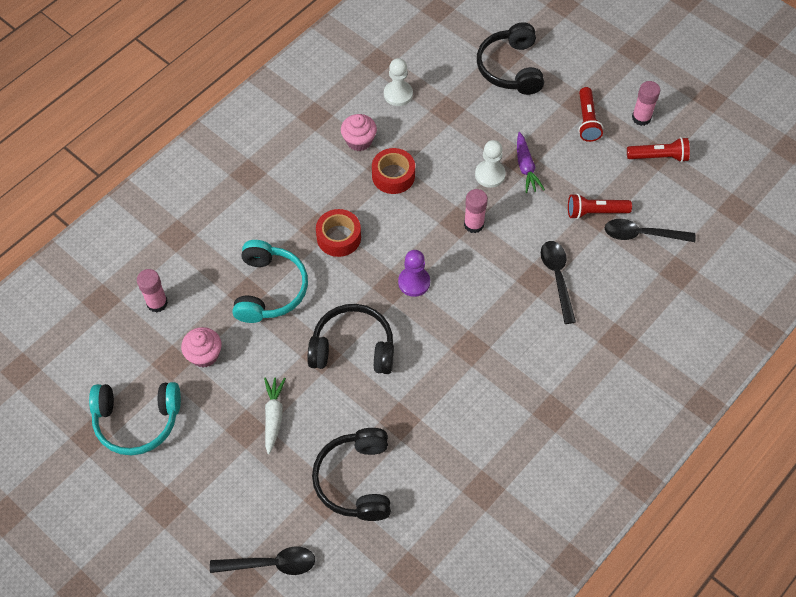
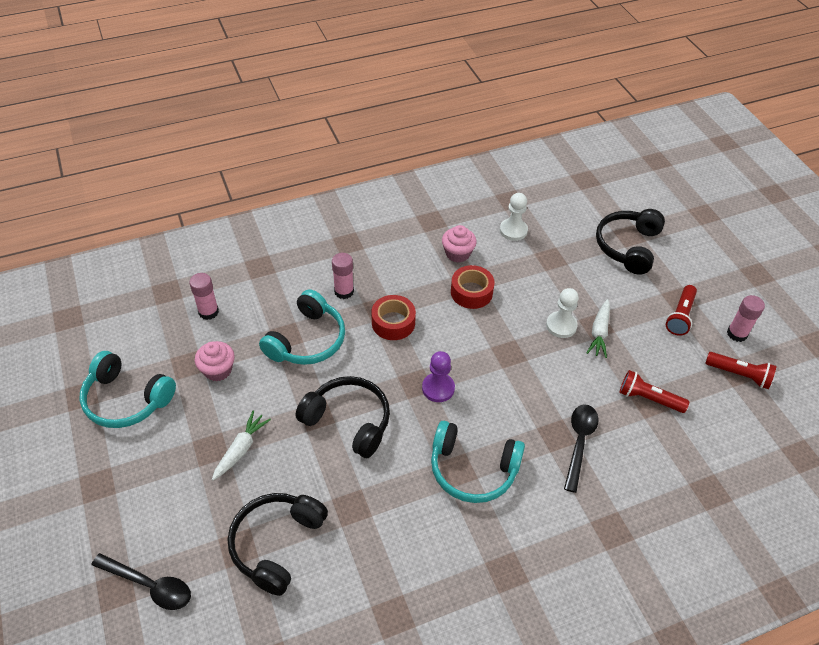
camera: 25 degrees right, 10 degrees down
pink glue stick [464,189,488,233] -> pink glue stick moved to [332,253,354,299]
purple carrot [517,132,545,193] -> white carrot [587,299,610,358]
black spoon [605,219,696,242] -> none
none -> turquoise headphones [431,421,525,503]

